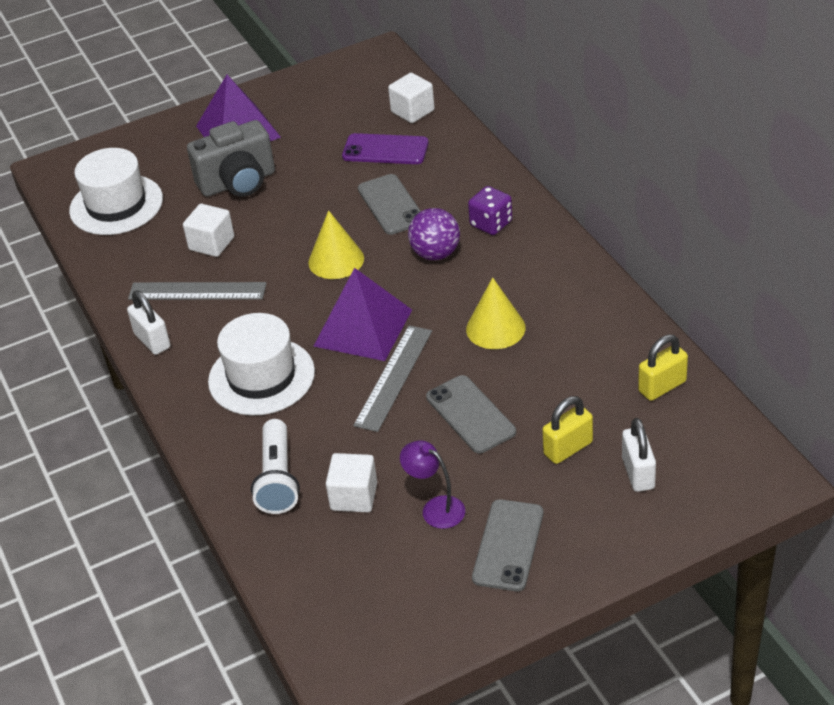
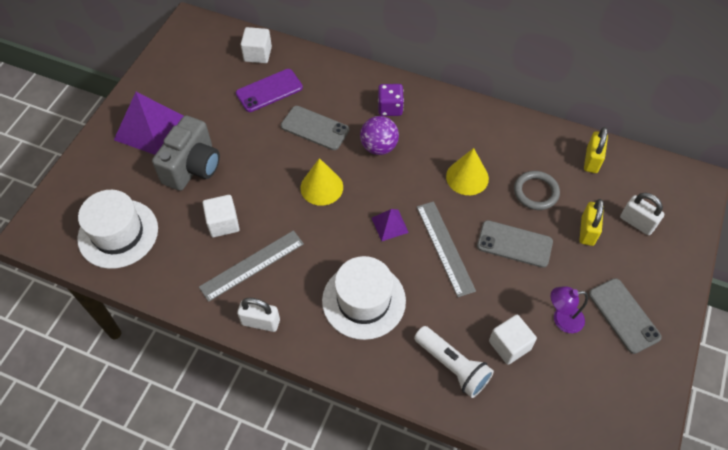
camera: 45 degrees left, 15 degrees up
purple pyramid [314,268,412,361] -> purple pyramid [372,209,409,241], size x0.50
none -> grey ring [514,171,560,210]

